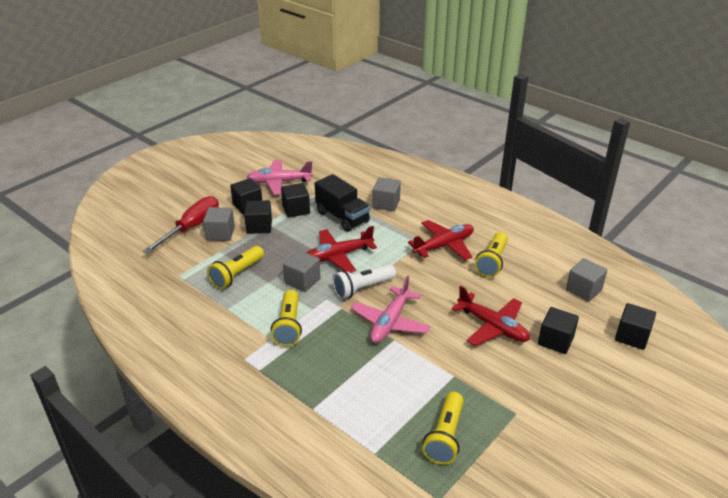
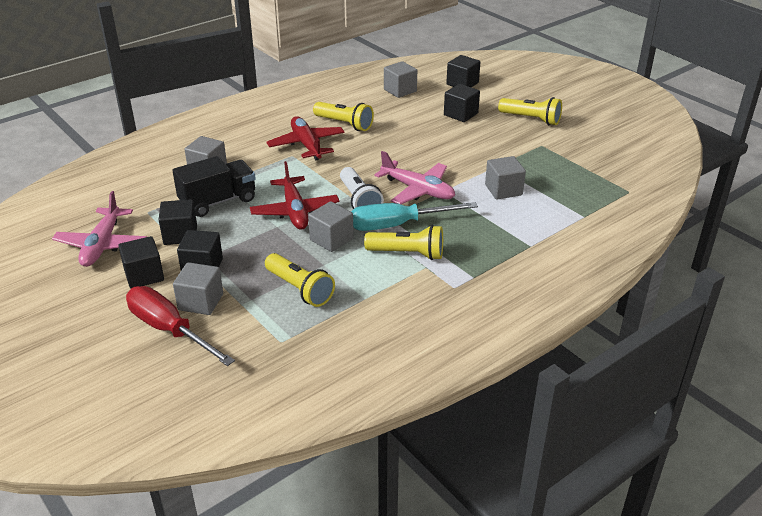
camera: 80 degrees left, 0 degrees up
yellow flashlight [422,392,464,465] -> yellow flashlight moved to [498,97,562,125]
red plane [452,285,530,346] -> none
none -> turquoise screwdriver [351,202,478,231]
none -> grey cube [485,156,526,200]

